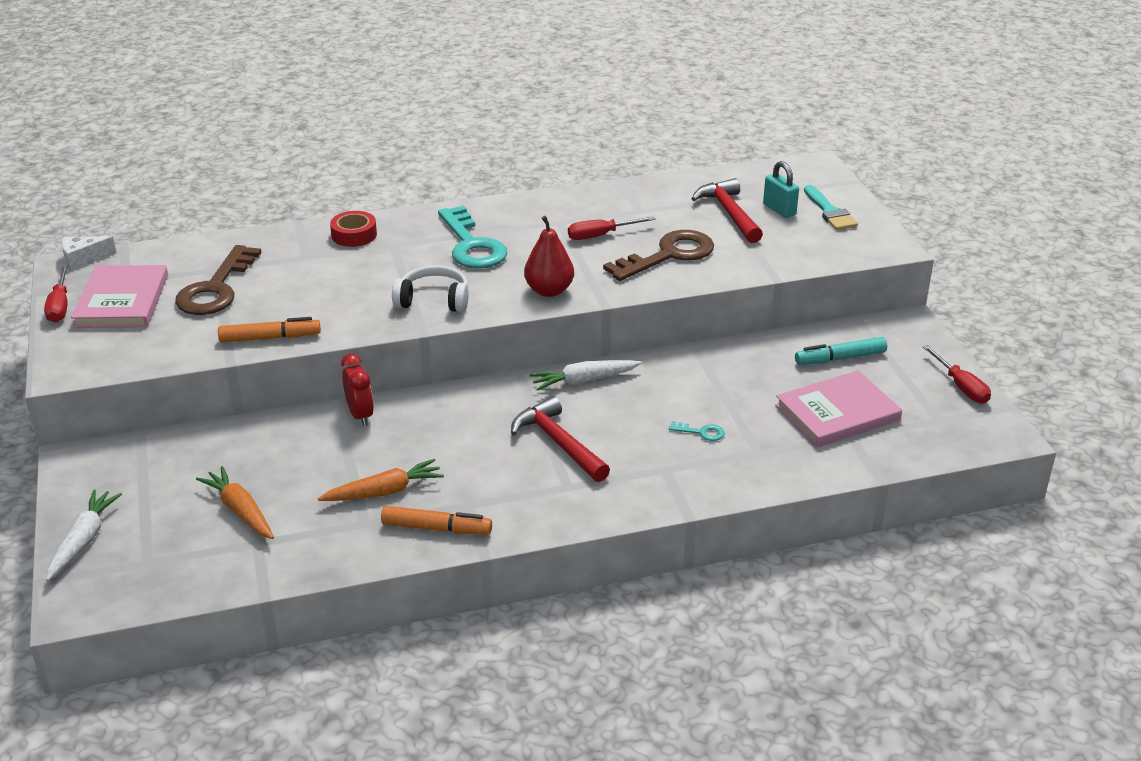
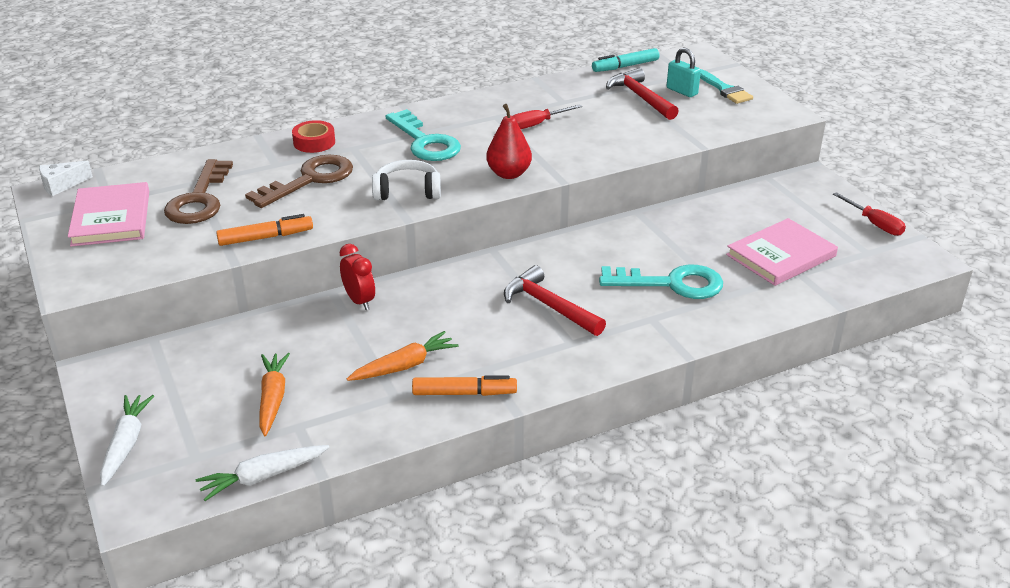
camera: 10 degrees left, 0 degrees up
red screwdriver [44,265,68,323] -> none
orange carrot [196,466,274,539] -> orange carrot turned 45 degrees clockwise [259,353,290,436]
white carrot [529,360,642,391] -> white carrot moved to [196,445,329,501]
brown key [603,230,714,281] -> brown key moved to [245,154,353,208]
turquoise key [669,421,725,441] -> turquoise key [599,265,723,299], size x2.46
turquoise marker [795,337,887,365] -> turquoise marker moved to [592,48,659,72]

